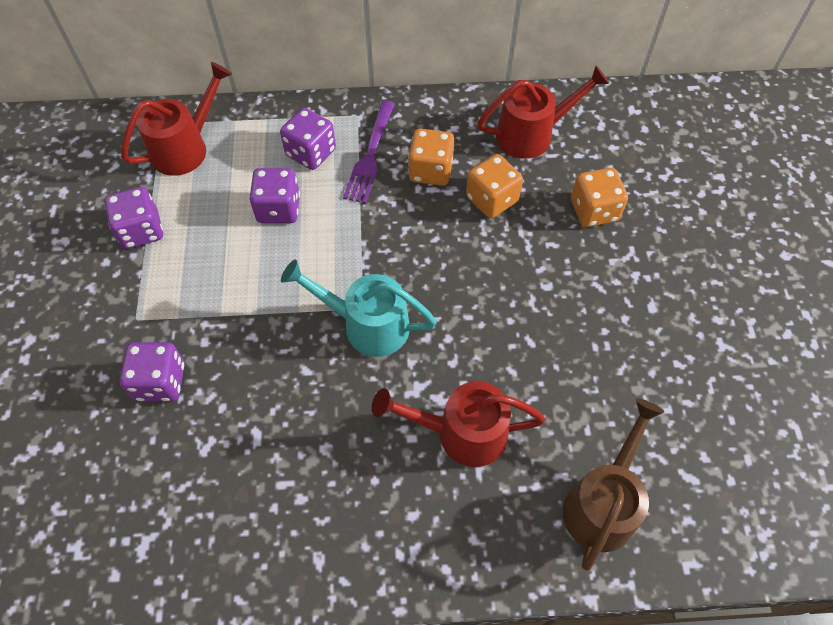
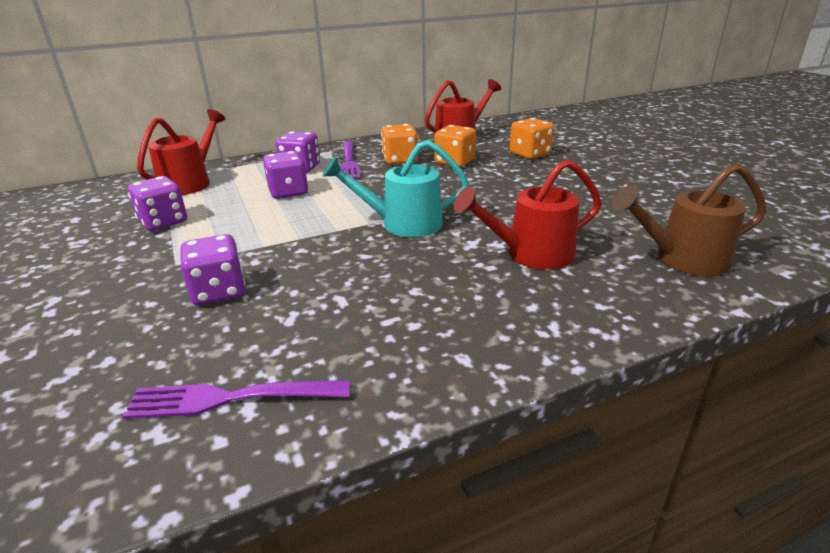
camera: 20 degrees left, 30 degrees down
brown watering can [563,398,664,571] -> brown watering can turned 105 degrees counterclockwise [612,163,766,276]
none -> purple fork [122,380,350,419]

